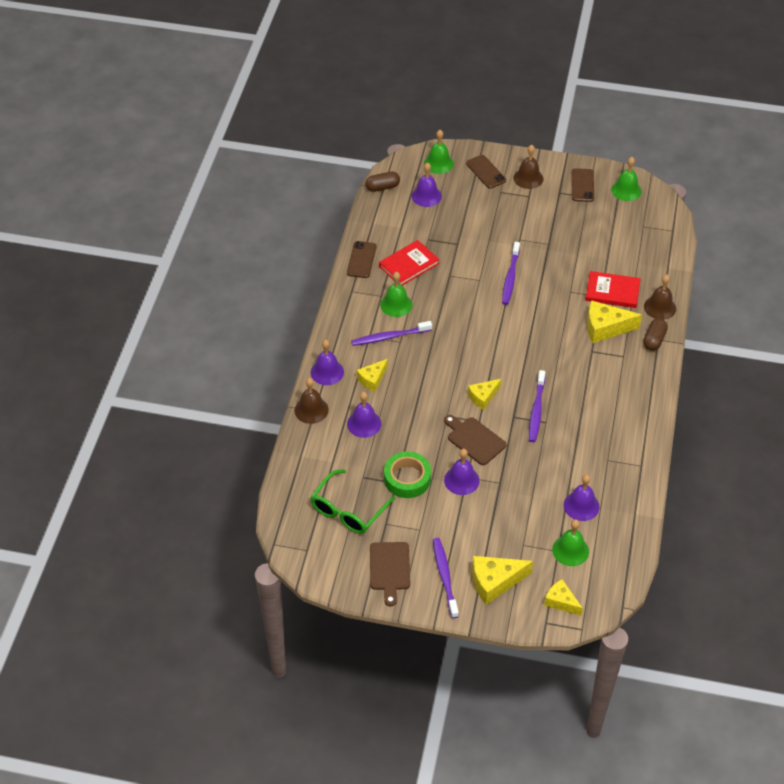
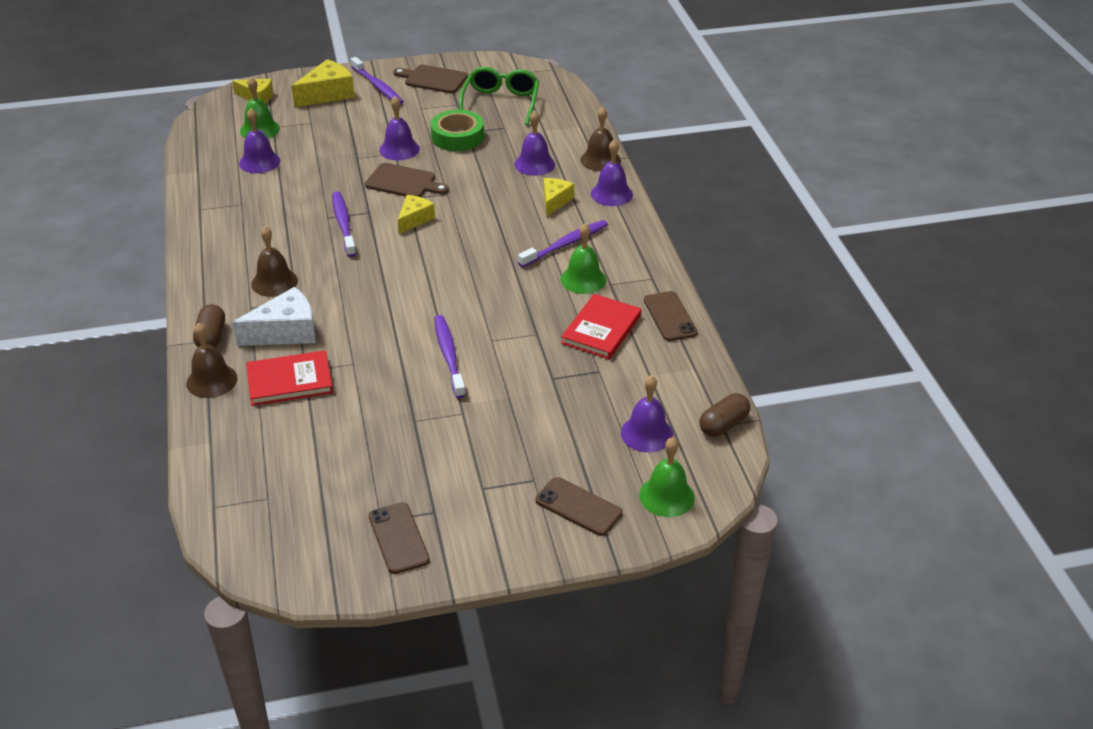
camera: 155 degrees right, 10 degrees down
brown cutting board [370,542,410,606] -> brown cutting board turned 45 degrees counterclockwise [393,65,468,93]
brown bell [513,145,543,189] -> brown bell moved to [251,226,298,297]
yellow cheese [587,300,642,343] -> white cheese [232,287,315,346]
green bell [611,157,642,201] -> none

